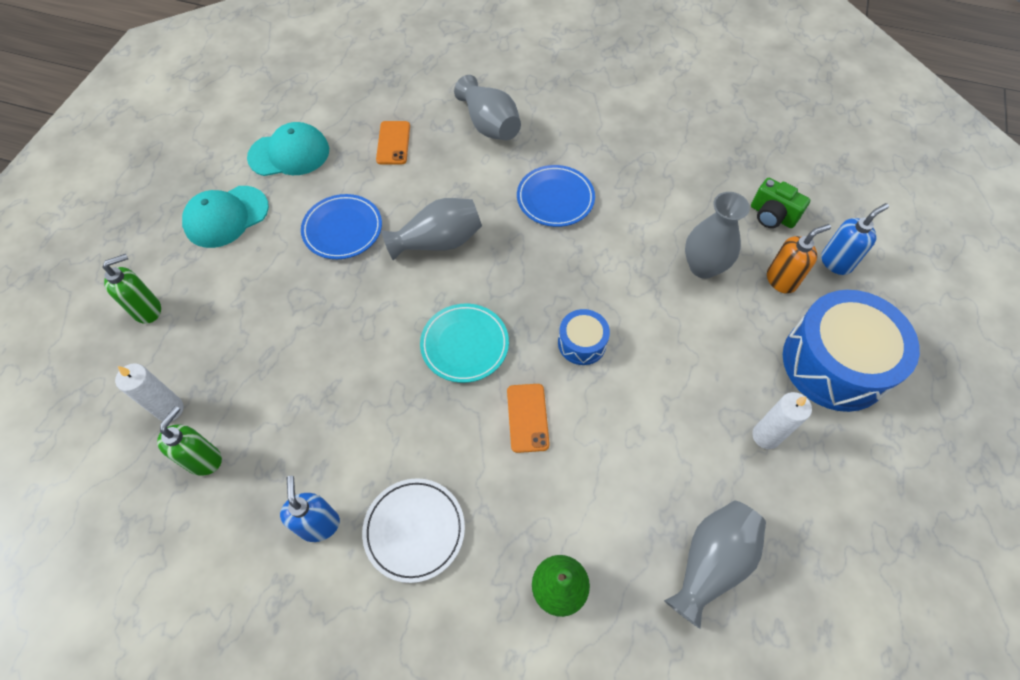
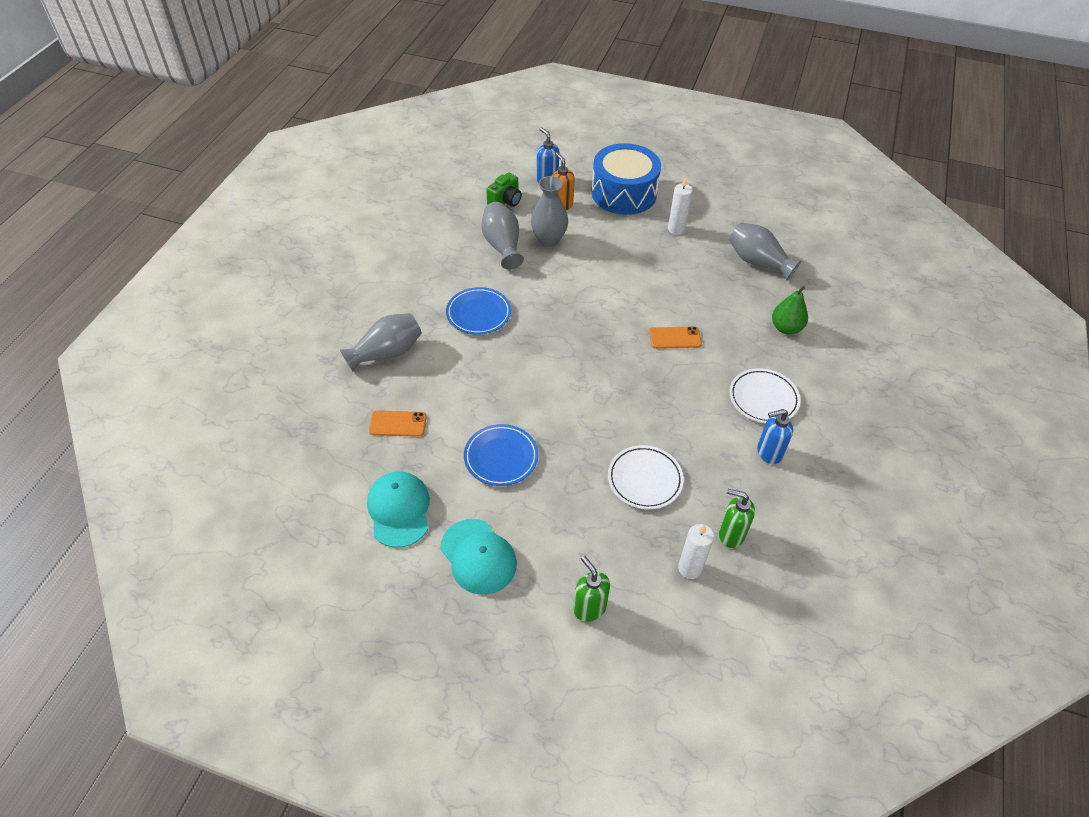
camera: 90 degrees left, 10 degrees down
grey vase [381,198,482,261] -> grey vase moved to [481,202,524,270]
turquoise plate [420,304,509,383] -> none
blue drum [558,309,610,365] -> none
none -> white plate [608,445,684,509]

